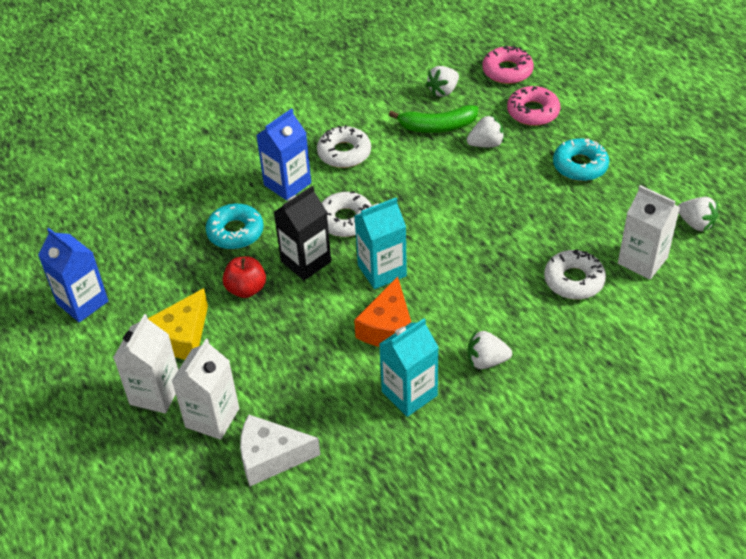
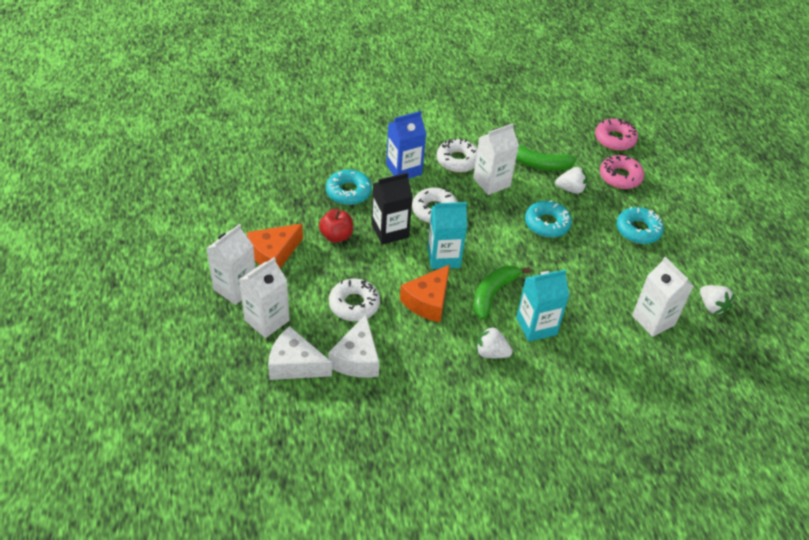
camera: 15 degrees right, 0 degrees up
blue carton [38,228,108,323] -> none
yellow cheese [148,288,208,360] -> orange cheese [247,224,303,268]
turquoise carton [379,318,439,417] -> turquoise carton moved to [516,270,569,342]
white strawberry [426,66,459,97] -> none
white donut [544,249,606,300] -> white donut moved to [329,279,380,321]
none -> white cheese [328,315,380,378]
none -> white carton [473,123,519,195]
none -> green banana [473,265,531,319]
none -> turquoise donut [525,200,572,238]

